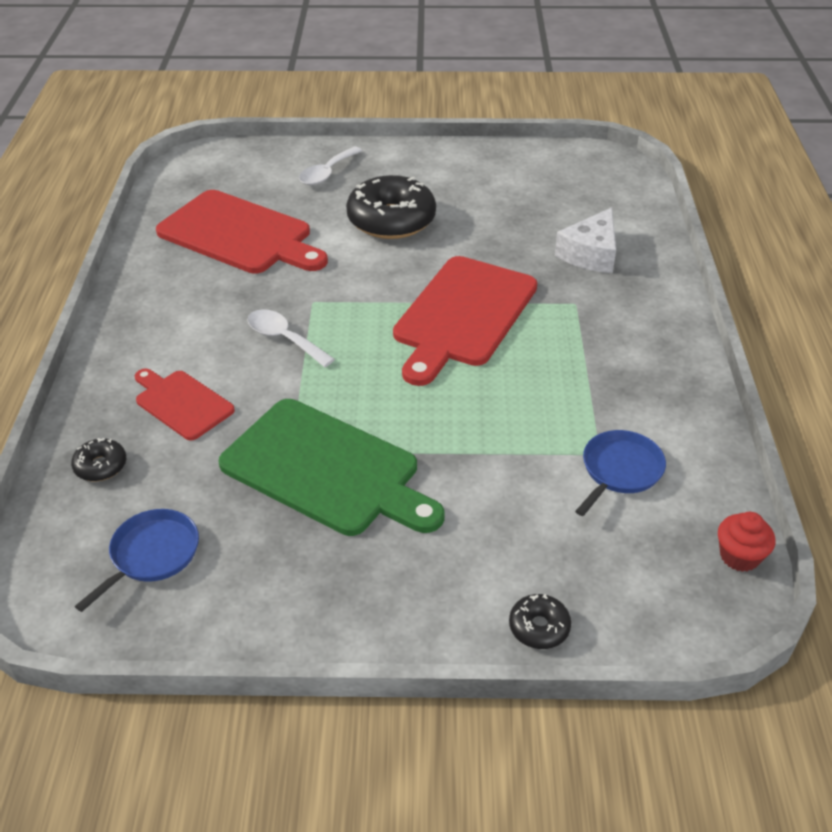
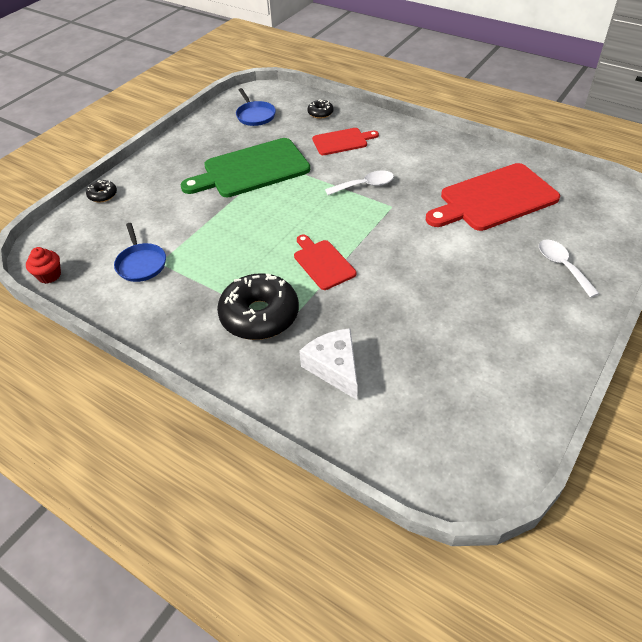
camera: 125 degrees right, 5 degrees up
black donut [346,175,436,239] -> black donut moved to [217,273,299,340]
red cutting board [393,256,537,386] -> red cutting board [294,235,356,290], size x0.55

